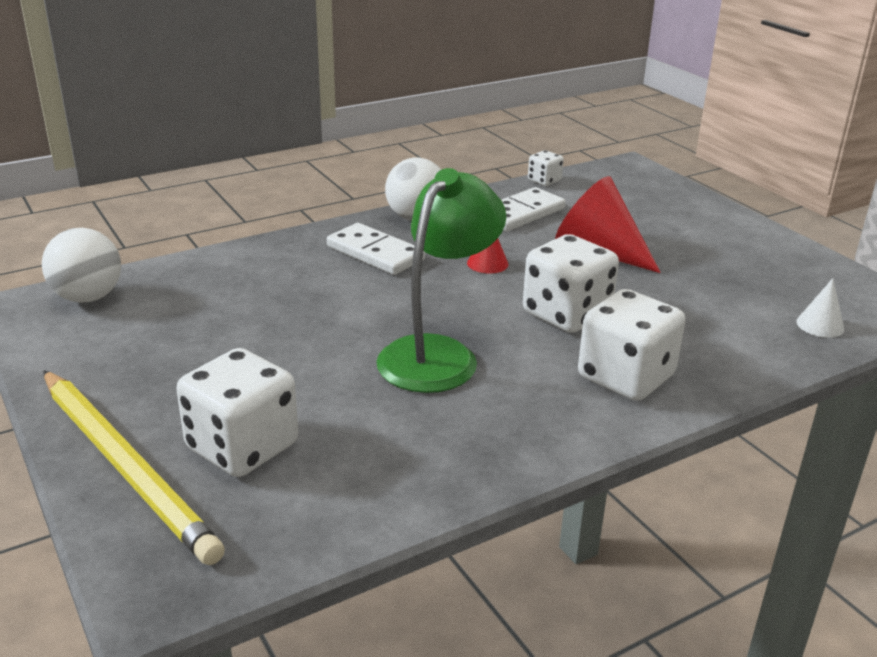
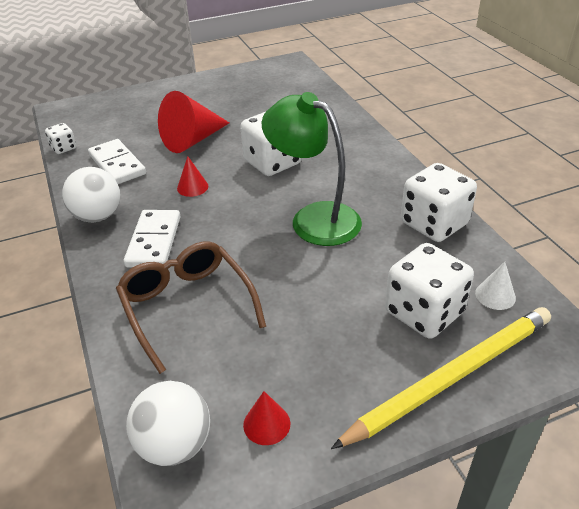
camera: 80 degrees left, 10 degrees up
white domino [327,223,425,275] -> white domino turned 45 degrees counterclockwise [124,210,180,268]
white dice [578,289,685,401] -> white dice moved to [401,163,477,242]
white cone [796,278,844,338] -> white cone moved to [475,262,516,310]
none -> brown glasses [116,241,266,374]
none -> red cone [243,391,290,445]

